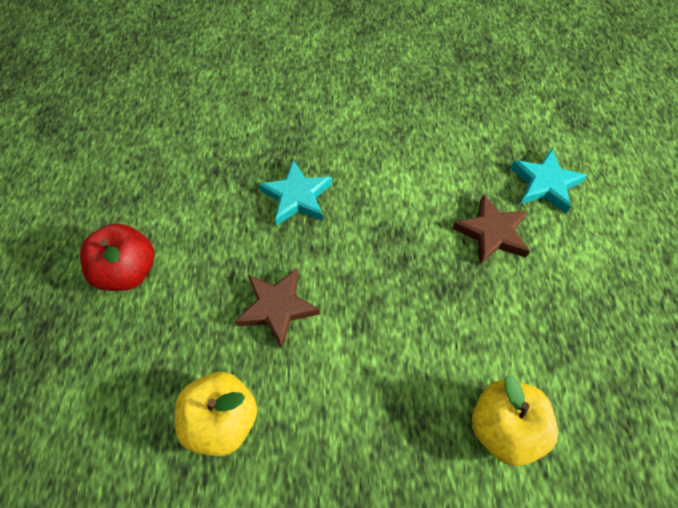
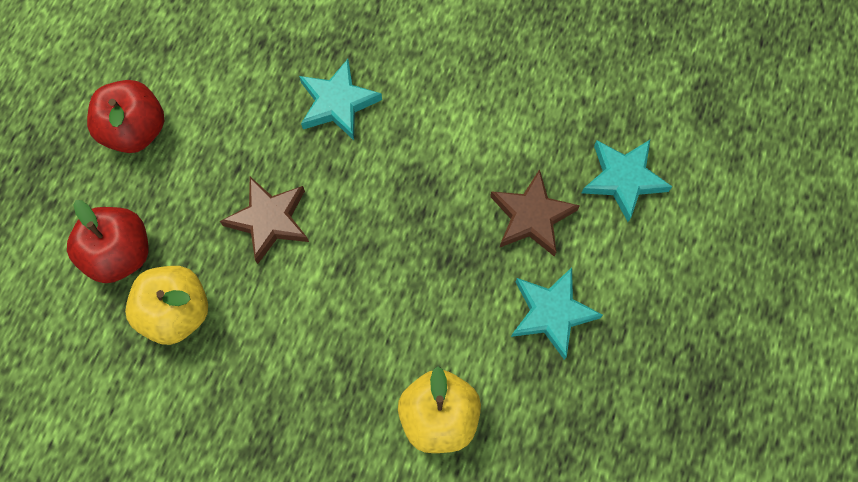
camera: 20 degrees right, 10 degrees up
none -> red apple [67,200,149,283]
none -> turquoise star [511,267,603,360]

